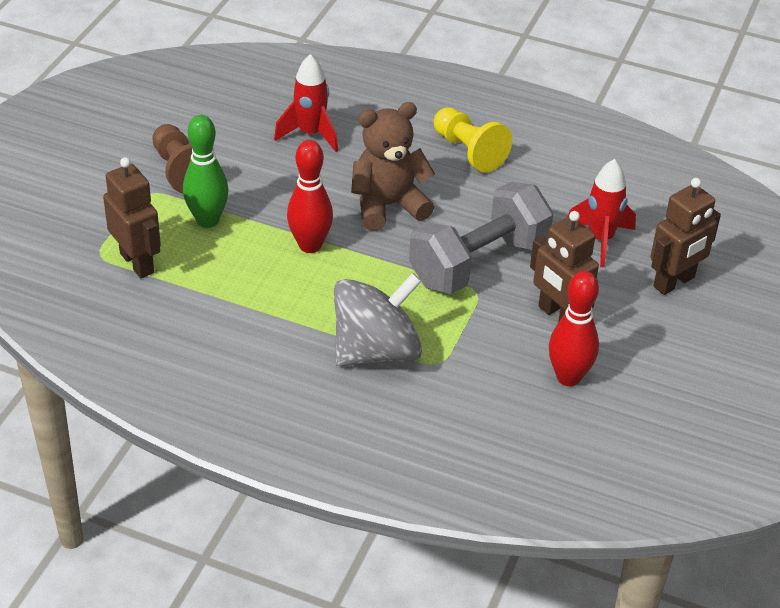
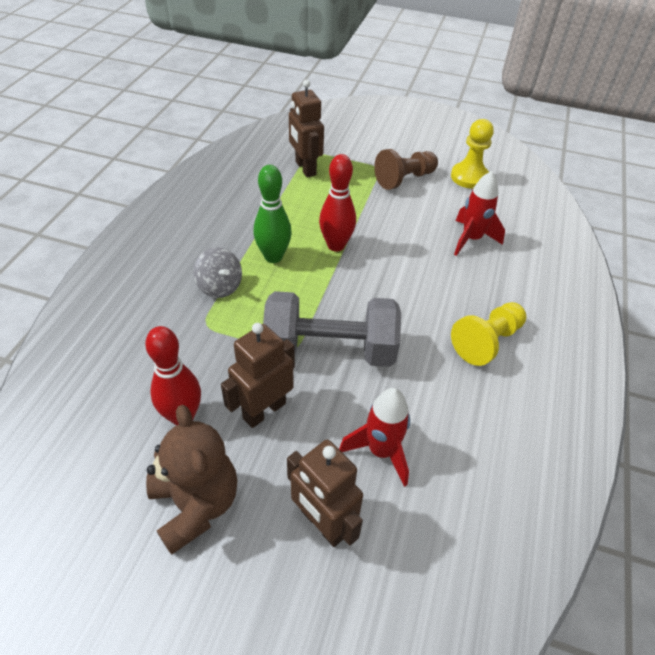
camera: 85 degrees right, 5 degrees up
brown robot [103,157,161,278] -> brown robot turned 105 degrees clockwise [289,80,324,177]
green bowling pin [183,115,229,228] -> green bowling pin moved to [253,165,291,263]
grey spinning top [334,273,422,366] -> grey spinning top [193,247,242,298], size x0.56
brown teddy bear [351,102,435,231] -> brown teddy bear moved to [146,405,237,555]
grey dumbbell [409,182,554,294] -> grey dumbbell turned 45 degrees counterclockwise [263,291,401,367]
none -> yellow pawn [451,119,494,189]

